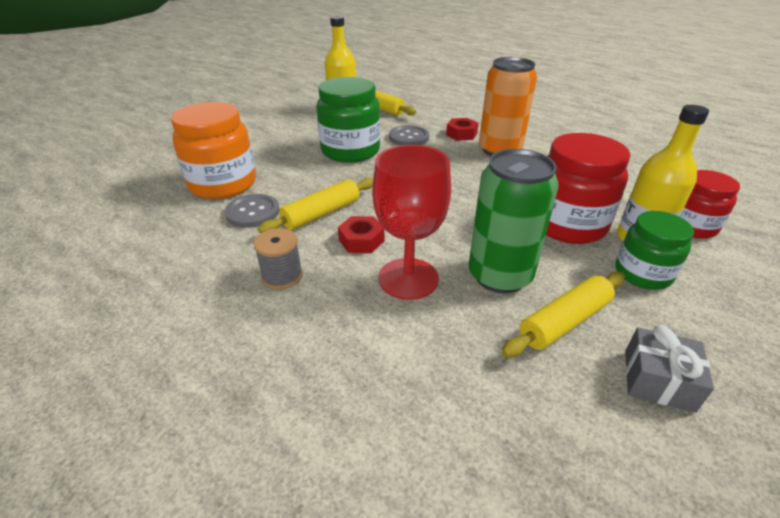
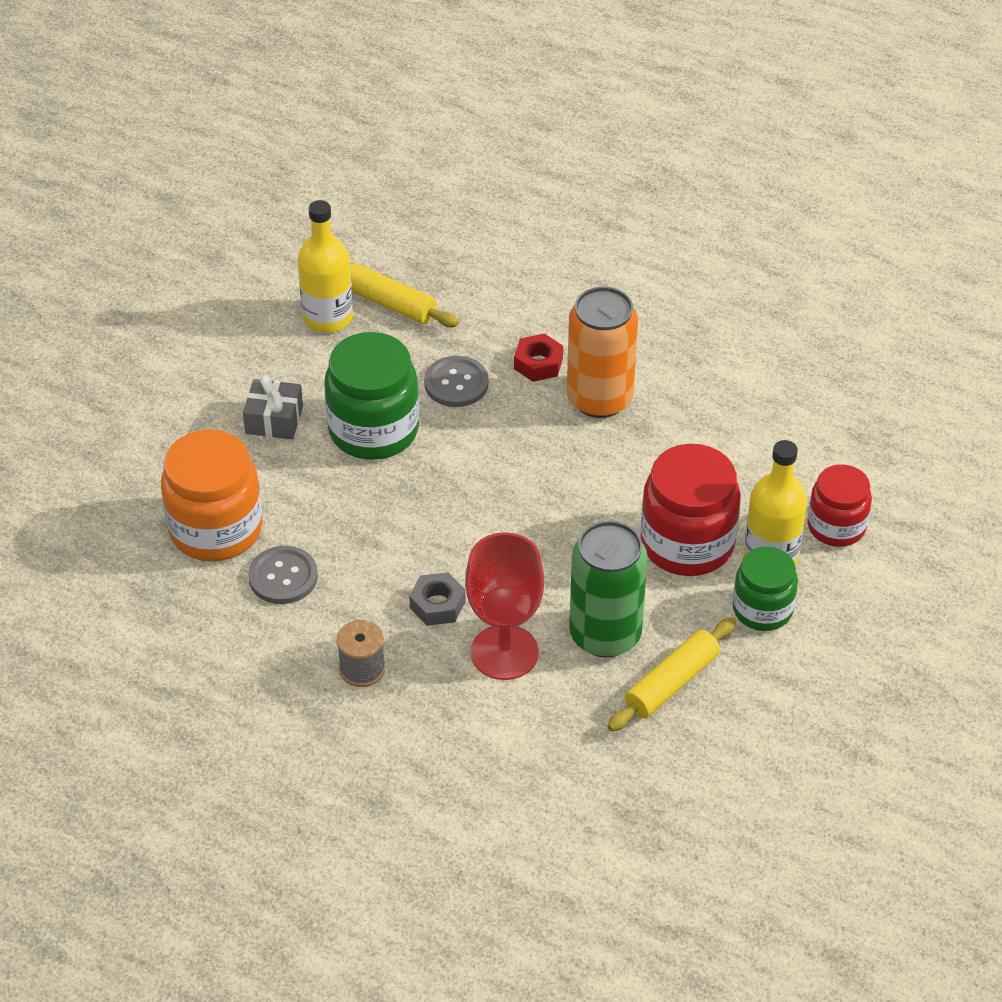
camera: 10 degrees left, 10 degrees up
yellow rolling pin [258,178,373,233] -> none
red nut [338,216,384,253] -> grey nut [409,572,466,626]
grey gift [625,325,714,413] -> grey gift moved to [243,375,303,439]

